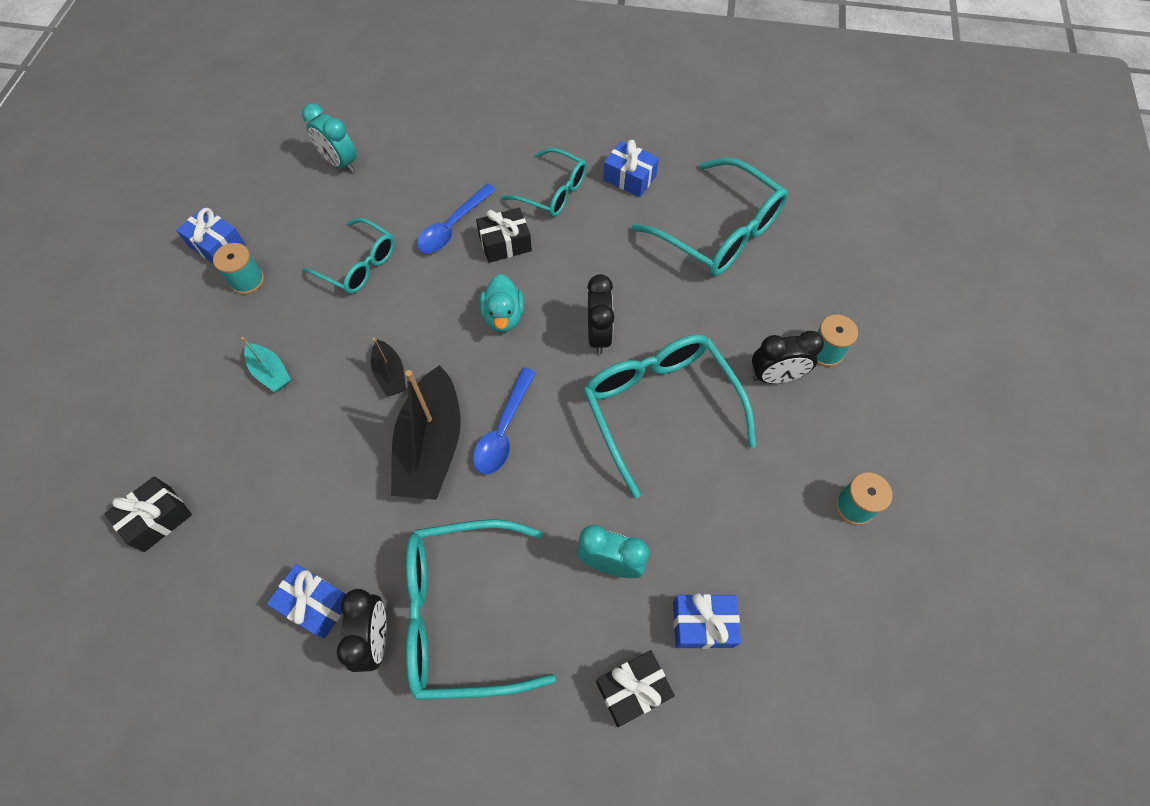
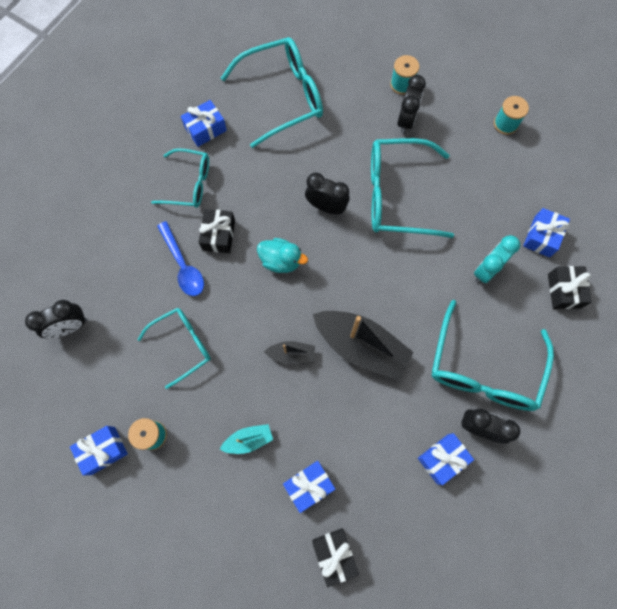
camera: 65 degrees left, 10 degrees up
turquoise clock [302,103,357,173] -> black clock [25,300,87,338]
blue spoon [473,368,536,475] -> none
turquoise glasses [502,148,587,217] -> turquoise glasses turned 45 degrees clockwise [151,148,209,208]
none -> blue gift [283,461,335,513]

